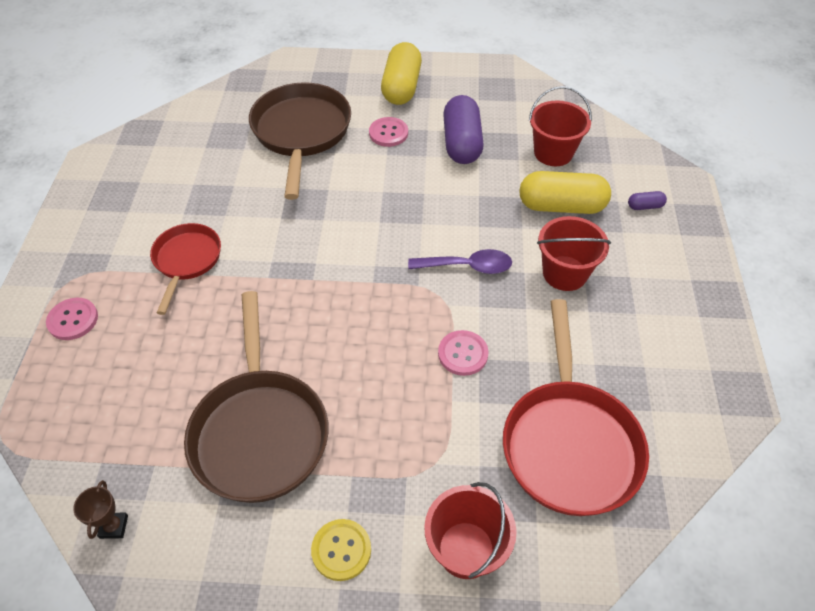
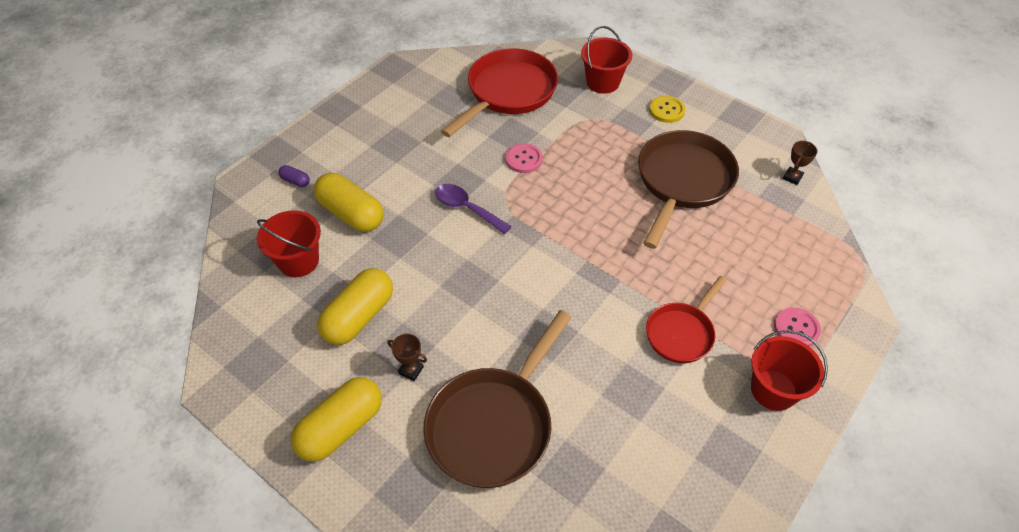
camera: 145 degrees left, 0 degrees up
pink button [369,117,408,147] -> brown trophy [387,334,427,381]
purple capsule [443,95,484,164] -> yellow capsule [317,268,393,345]
red bucket [537,216,611,291] -> red bucket moved to [751,330,828,411]

